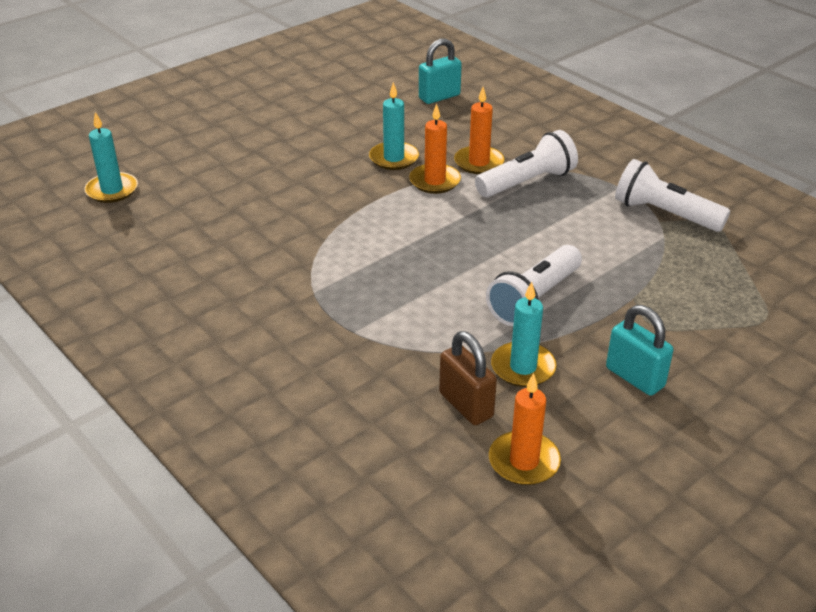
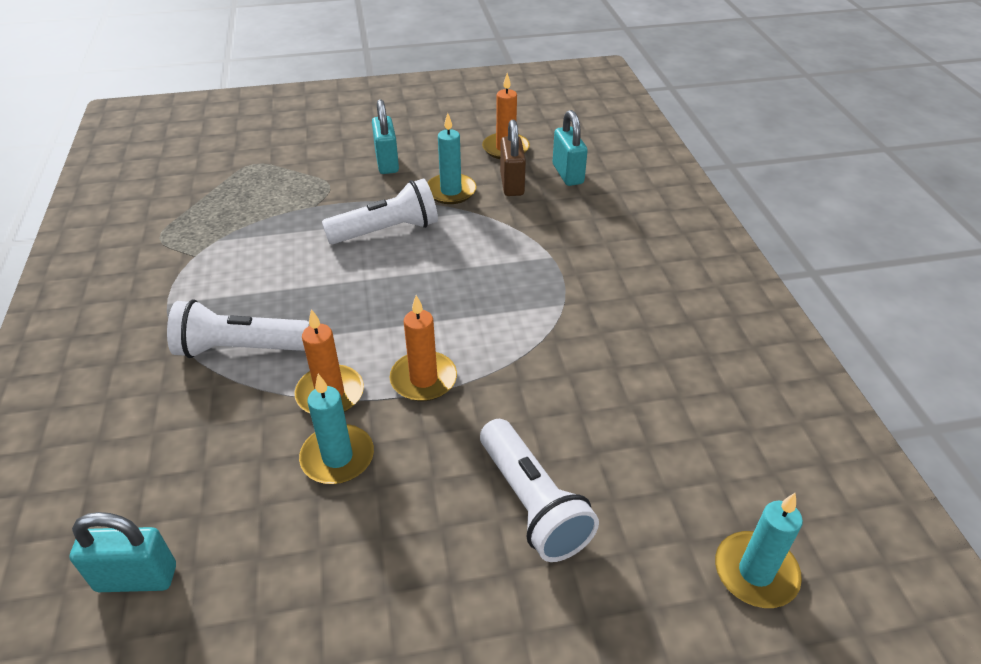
camera: 150 degrees left, 5 degrees up
orange candle [454,87,505,174] -> orange candle moved to [390,295,457,401]
white flashlight [615,159,730,232] -> white flashlight moved to [480,419,599,562]
none -> turquoise padlock [553,110,588,186]

